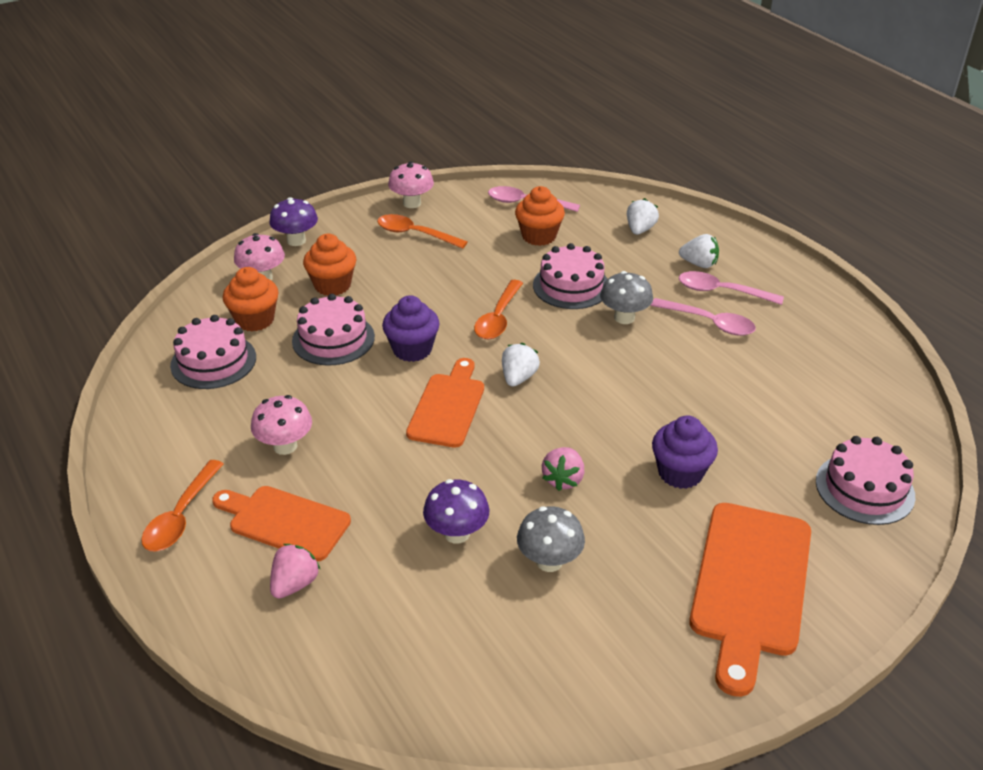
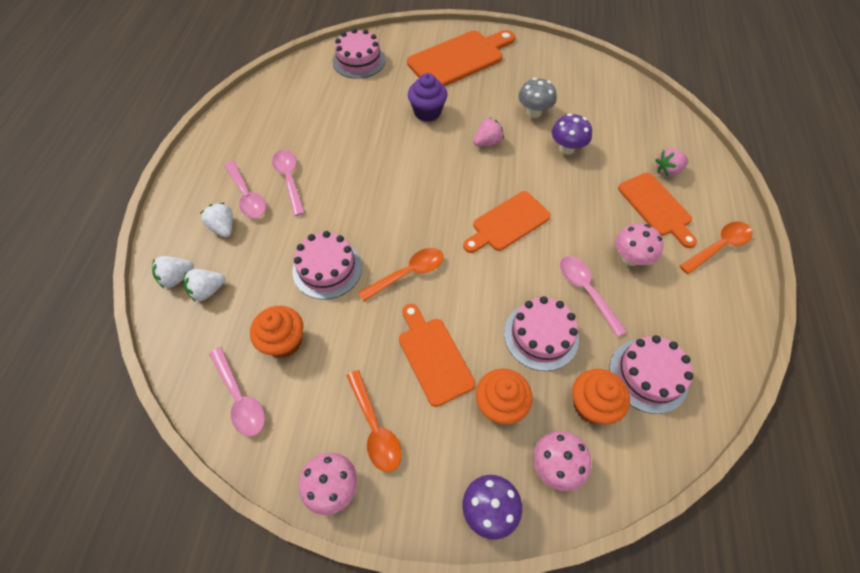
camera: 140 degrees left, 20 degrees up
purple cupcake [382,295,440,362] -> none
white strawberry [502,343,540,387] -> white strawberry moved to [152,256,194,288]
grey mushroom [600,271,653,324] -> none
none -> orange cutting board [399,304,476,407]
none -> pink spoon [560,256,627,337]

